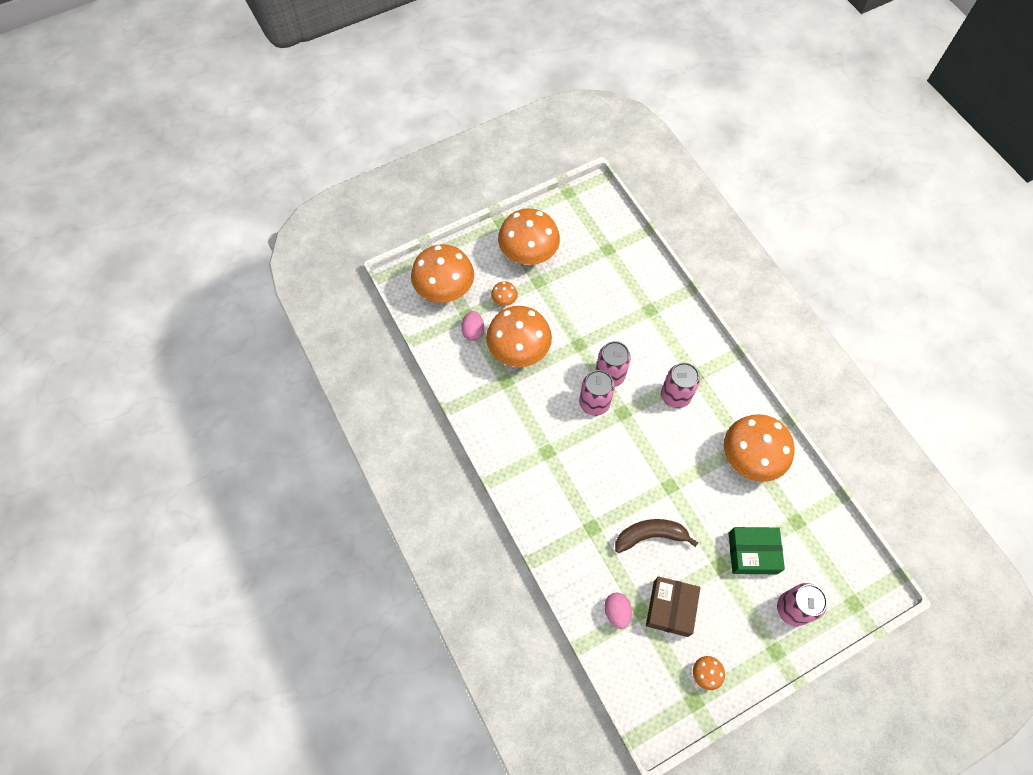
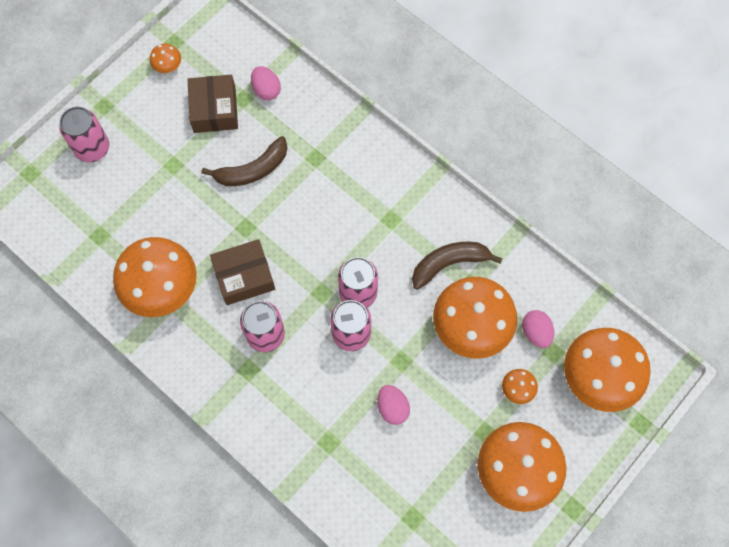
camera: 160 degrees right, 5 degrees up
green box [729,527,785,574] -> none
none -> brown box [210,239,275,305]
none -> pink egg [377,385,410,425]
none -> brown banana [412,242,502,290]

